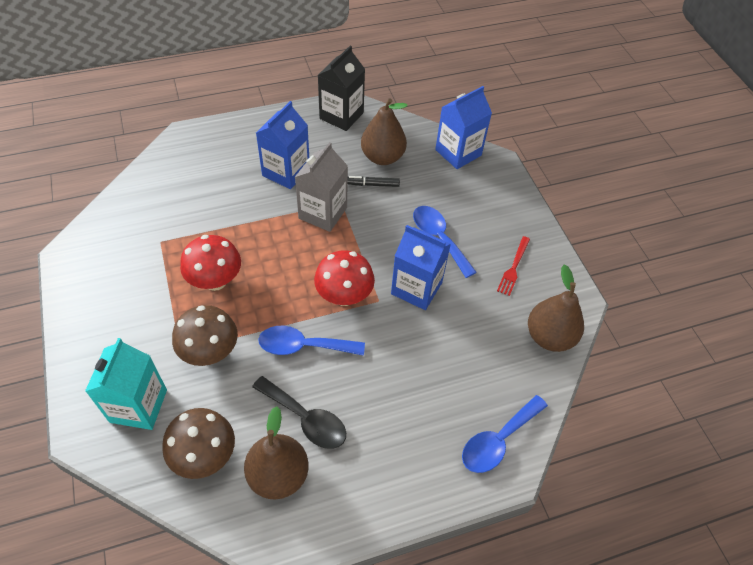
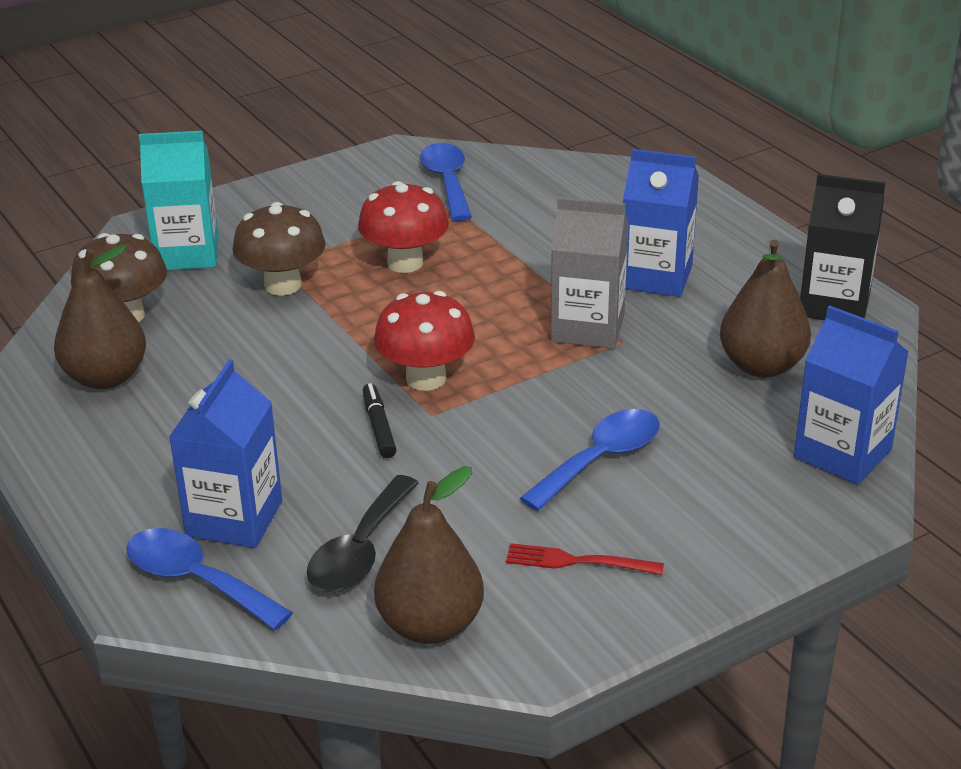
camera: 80 degrees right, 20 degrees down
black spoon [252,376,346,449] -> black spoon moved to [307,475,419,592]
blue spoon [258,326,365,356] -> blue spoon moved to [420,143,472,221]
black marker [347,176,400,187] -> black marker moved to [363,383,397,458]
blue carton [391,225,451,310] -> blue carton moved to [169,359,282,548]

